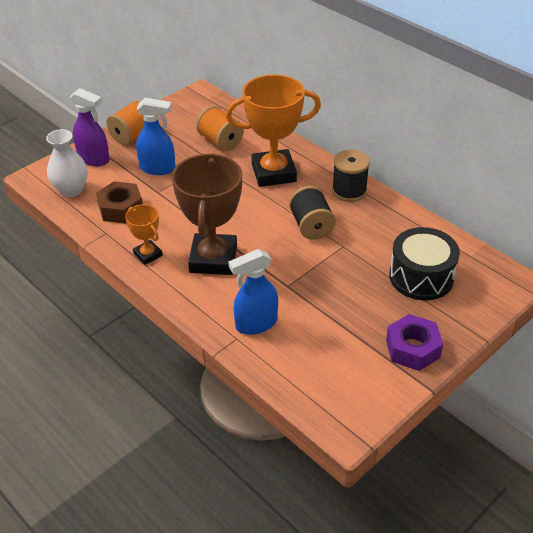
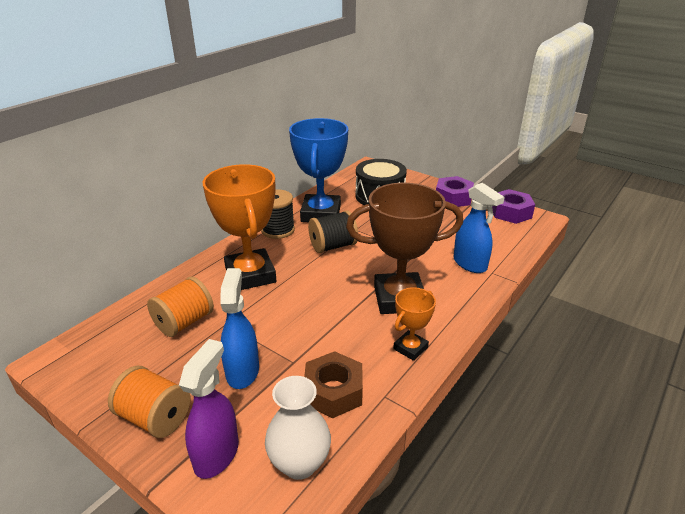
camera: 100 degrees left, 10 degrees down
none -> blue trophy [289,118,348,222]
none -> purple nut [492,189,535,224]

